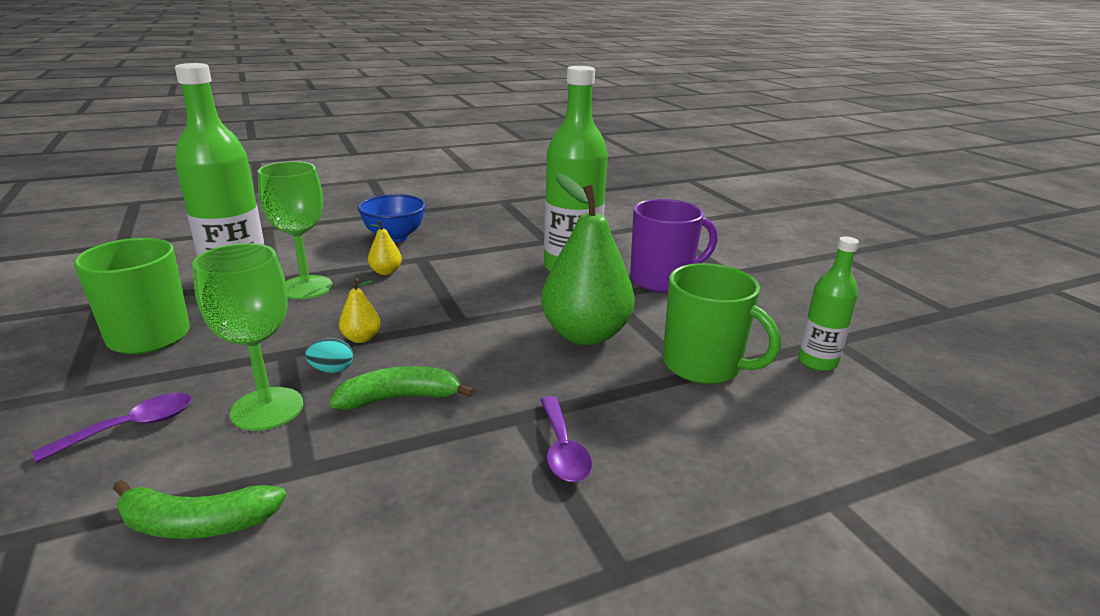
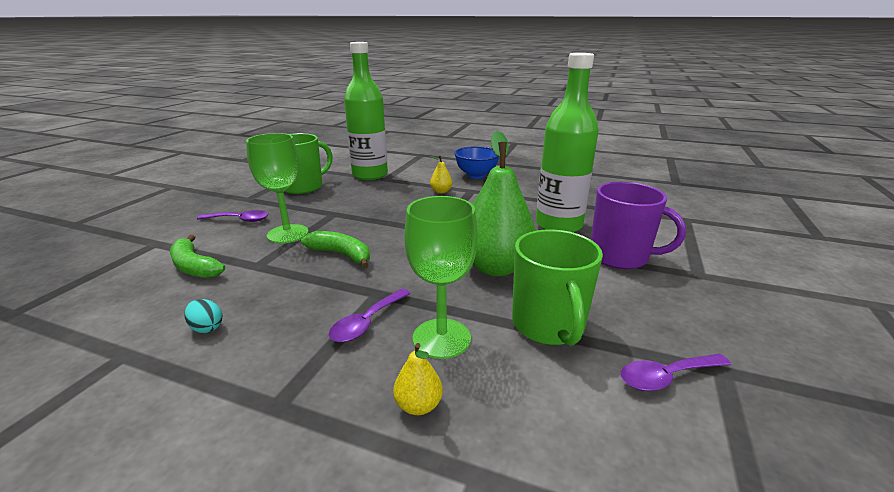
camera: 45 degrees right, 0 degrees up
green goblet [258,161,333,299] -> green goblet moved to [404,196,478,359]
turquoise egg [305,338,353,373] -> turquoise egg moved to [184,299,222,333]
yellow pear [339,278,380,343] -> yellow pear moved to [393,343,443,415]
green bottle [798,236,859,371] -> purple spoon [621,354,731,391]

